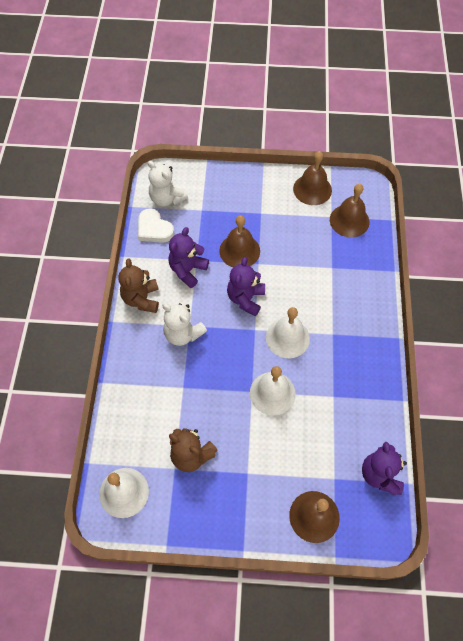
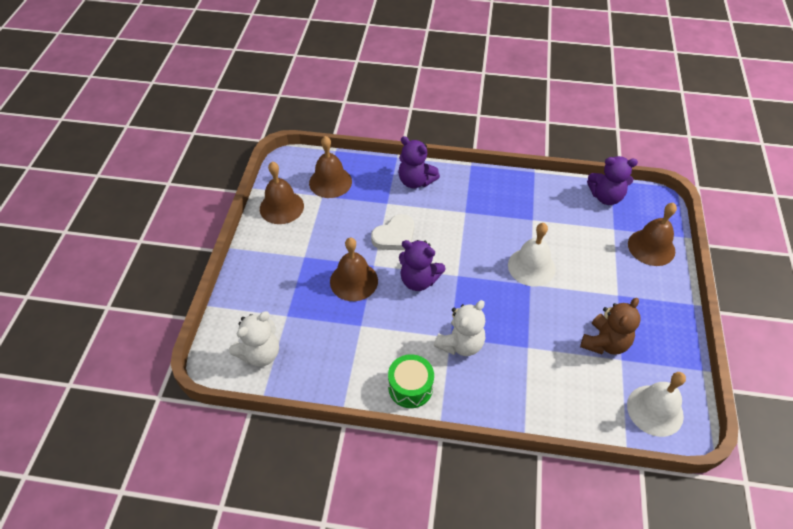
camera: 85 degrees left, 10 degrees down
brown teddy bear [118,258,159,313] -> green drum [388,354,434,408]
white heart [138,208,174,243] -> white heart moved to [371,214,414,250]
purple teddy bear [168,227,209,288] -> purple teddy bear moved to [398,136,440,189]
white bell [266,307,310,358] -> none

